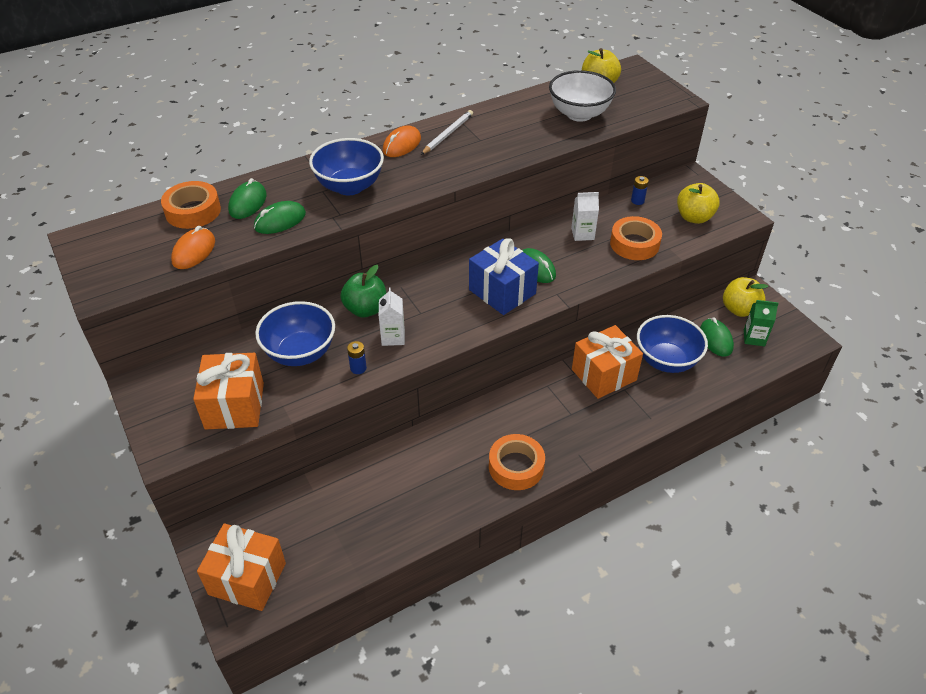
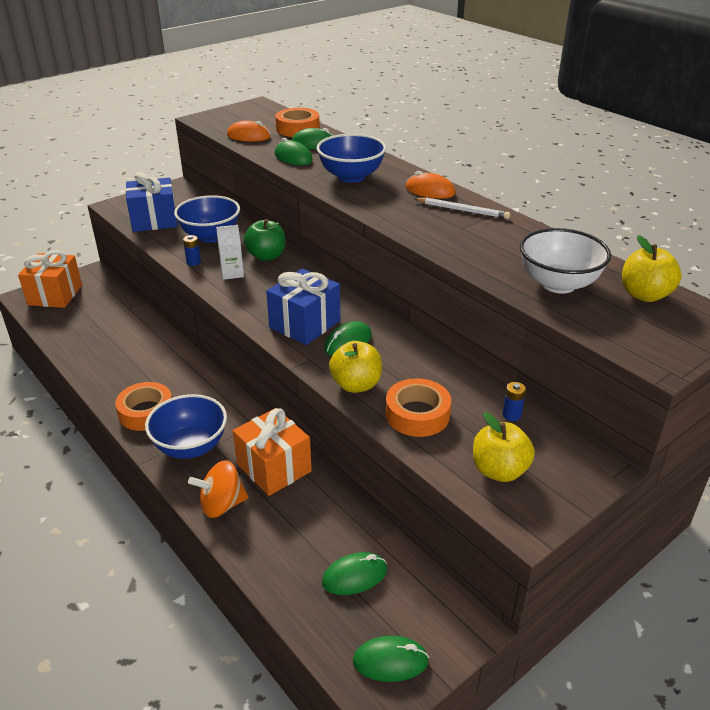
camera: 80 degrees right, 10 degrees down
orange gift [193,353,264,430] -> blue gift [125,172,177,232]
white carton [571,192,599,241] -> none
blue bowl [637,315,708,373] -> blue bowl moved to [145,394,227,459]
yellow apple [723,277,768,317] -> yellow apple moved to [329,341,382,393]
green carton [744,300,779,346] -> none
none -> orange spinning top [188,460,248,518]
none -> green mouse [353,636,429,682]

